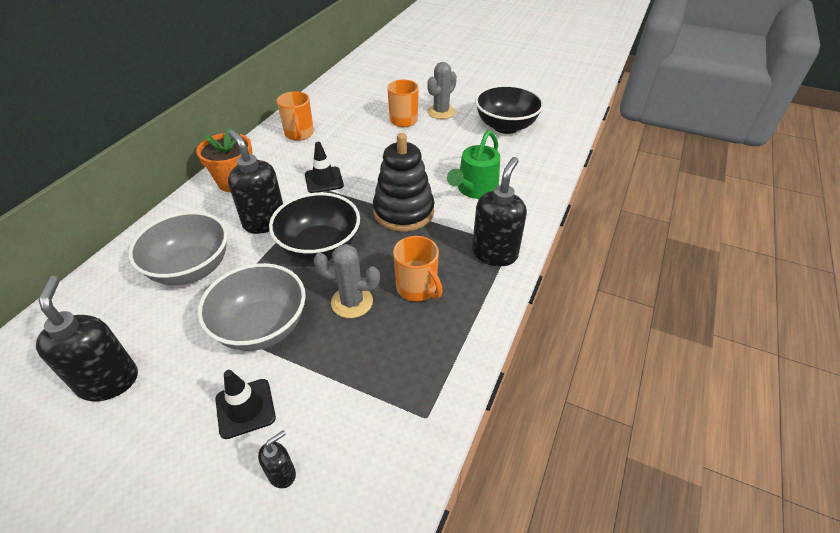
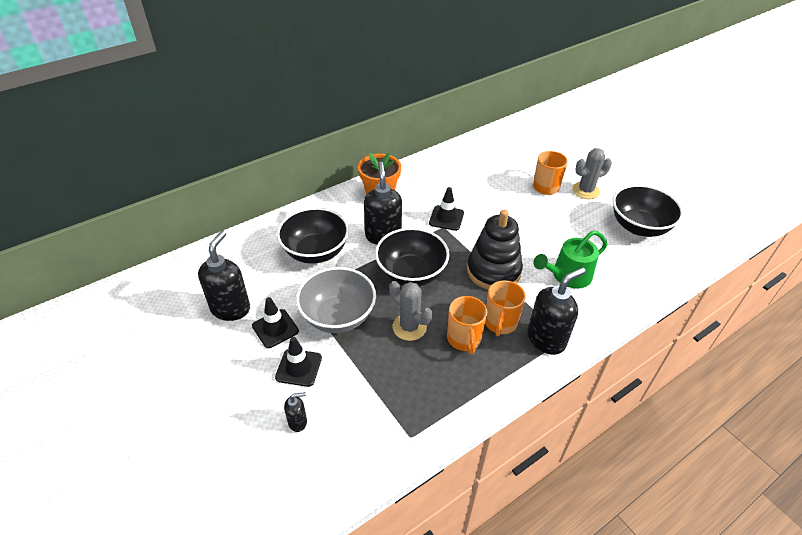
camera: 30 degrees right, 0 degrees up
grey bowl [128,211,228,285] -> black bowl [277,207,349,264]
orange mug [277,91,314,141] -> orange mug moved to [485,280,526,336]
none -> black traffic cone [252,297,299,348]

